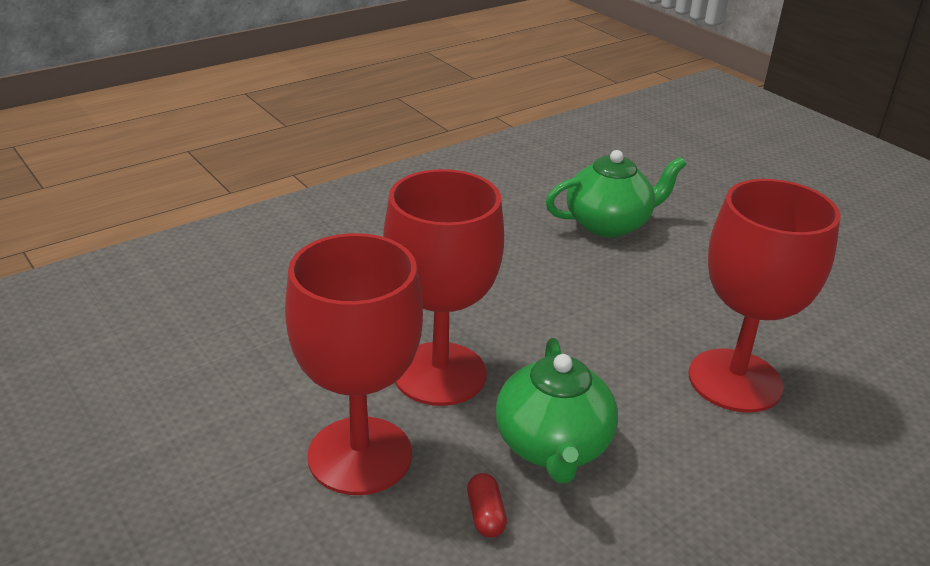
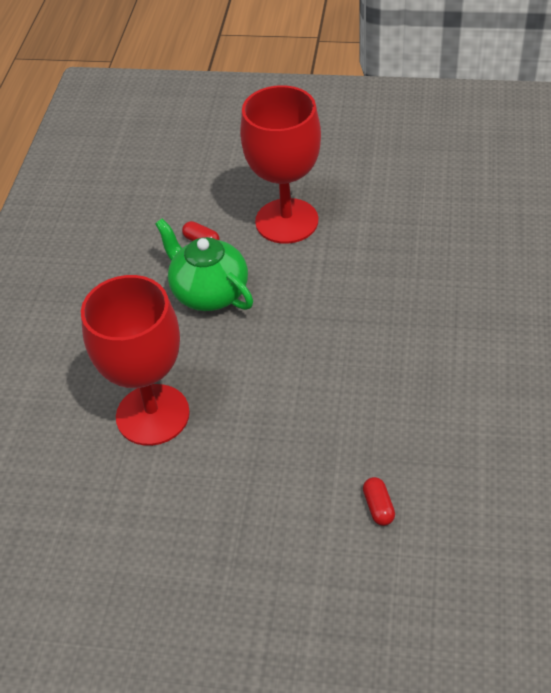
camera: 140 degrees right, 15 degrees up
red goblet [383,169,504,406] -> none
green teapot [545,150,686,237] -> red capsule [363,477,395,526]

